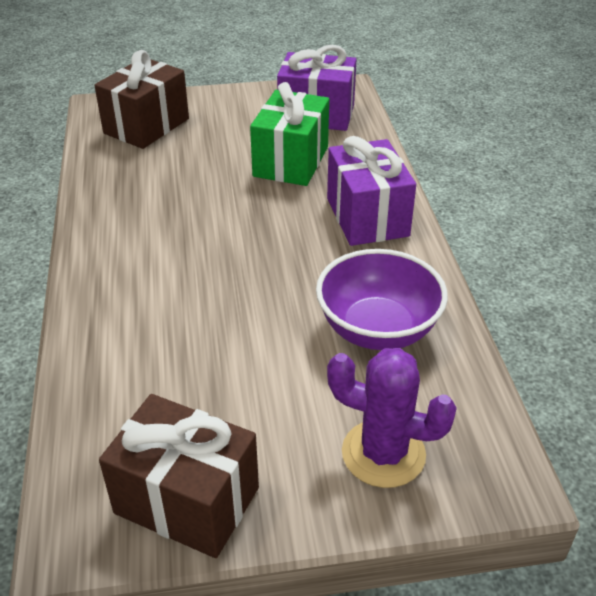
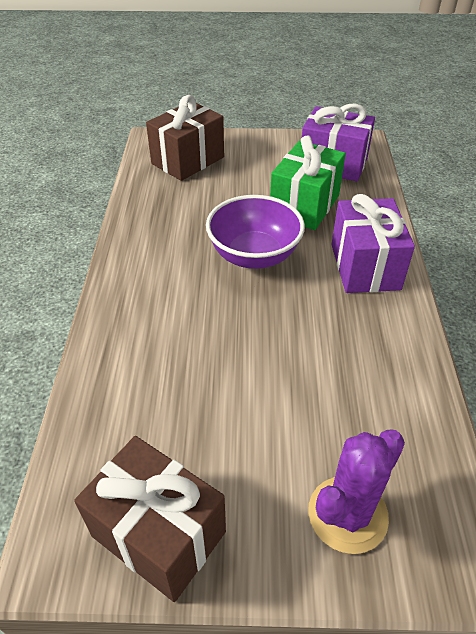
camera: 10 degrees right, 5 degrees up
purple bowl [316,249,448,350] -> purple bowl moved to [206,195,305,269]
purple cactus [327,348,457,488] -> purple cactus turned 75 degrees counterclockwise [308,430,405,554]

